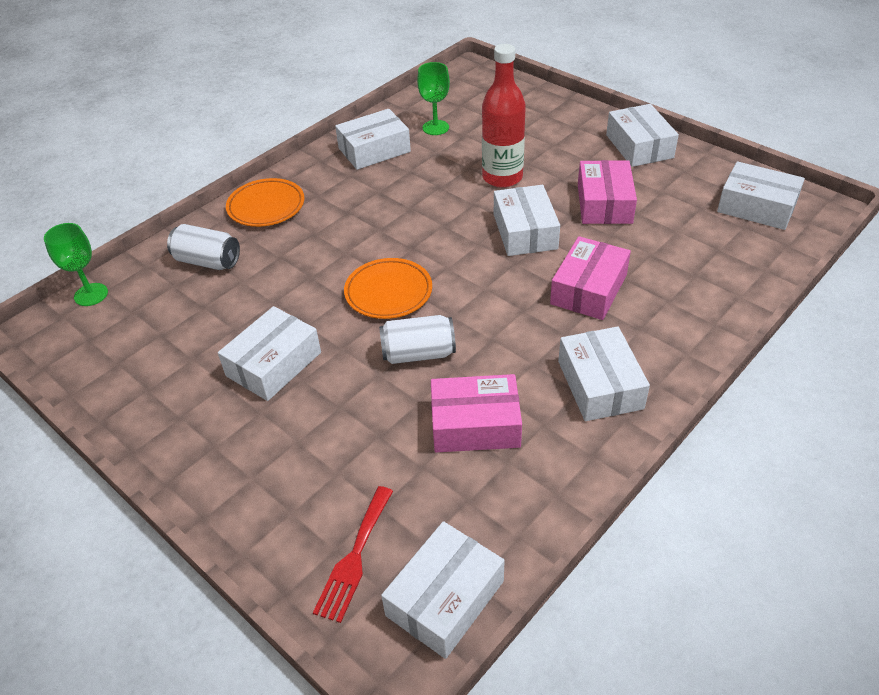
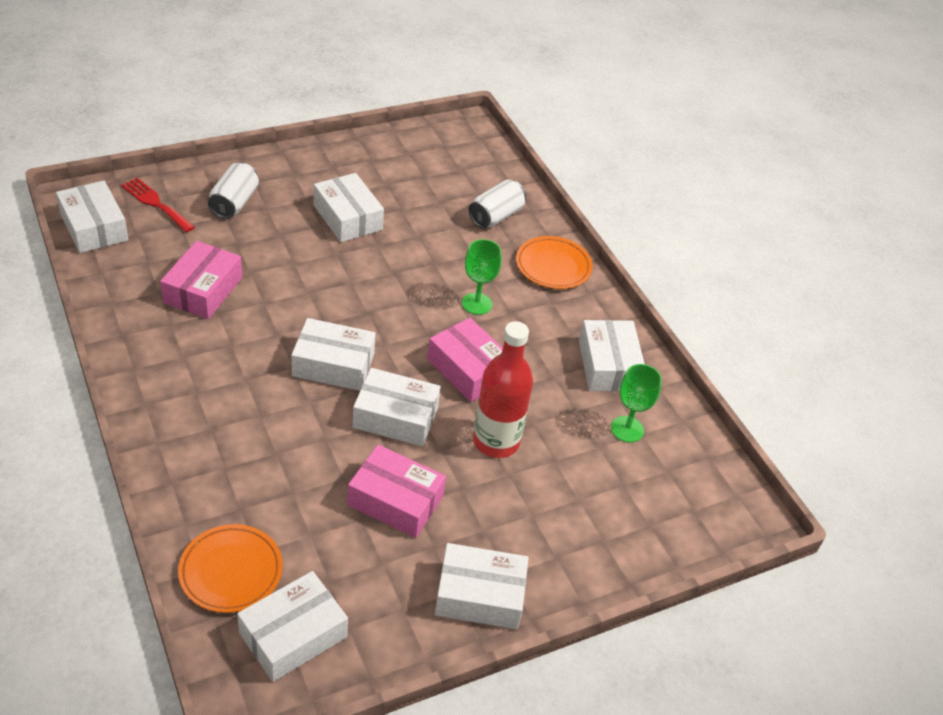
camera: 105 degrees right, 0 degrees up
green goblet [44,223,108,306] -> green goblet moved to [462,239,502,315]
orange plate [344,258,432,319] -> orange plate moved to [178,524,283,613]
white can [379,315,456,364] -> white can moved to [208,163,259,219]
pink box [550,236,631,320] -> pink box moved to [427,318,503,402]
white box [558,326,650,421] -> white box moved to [291,318,376,391]

